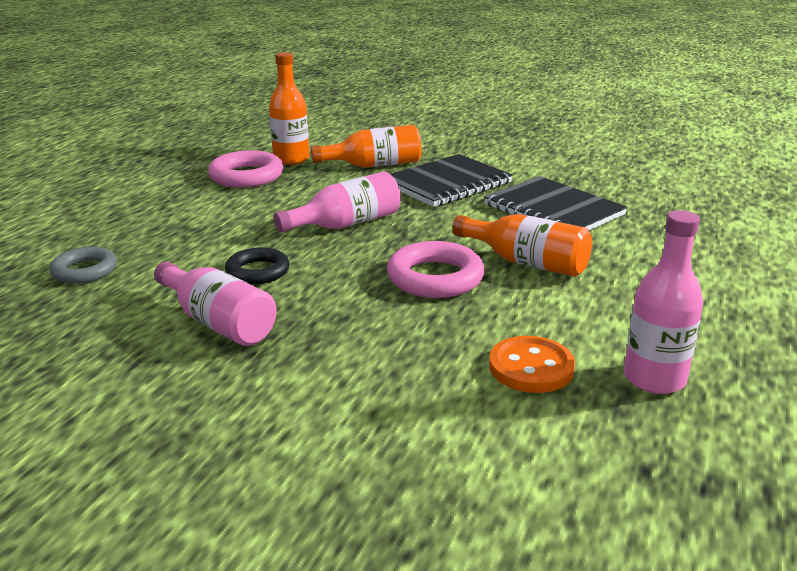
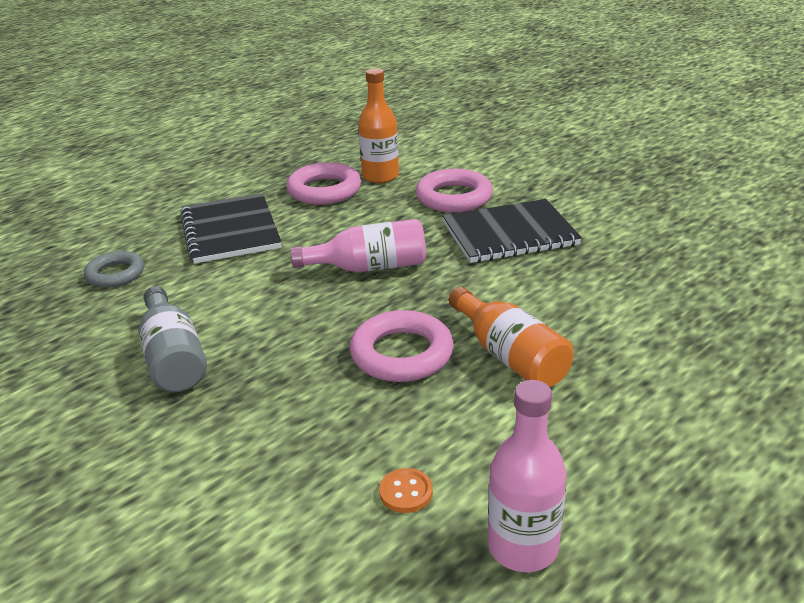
camera: 25 degrees right, 5 degrees up
pink bottle [154,261,277,346] -> grey bottle [139,286,207,392]
black ring [225,247,290,285] -> none
orange bottle [311,125,422,168] -> pink ring [415,169,493,213]
black notebook [484,176,628,230] -> black notebook moved to [180,193,281,264]
orange button [489,336,575,393] -> orange button [379,468,433,513], size x0.58

